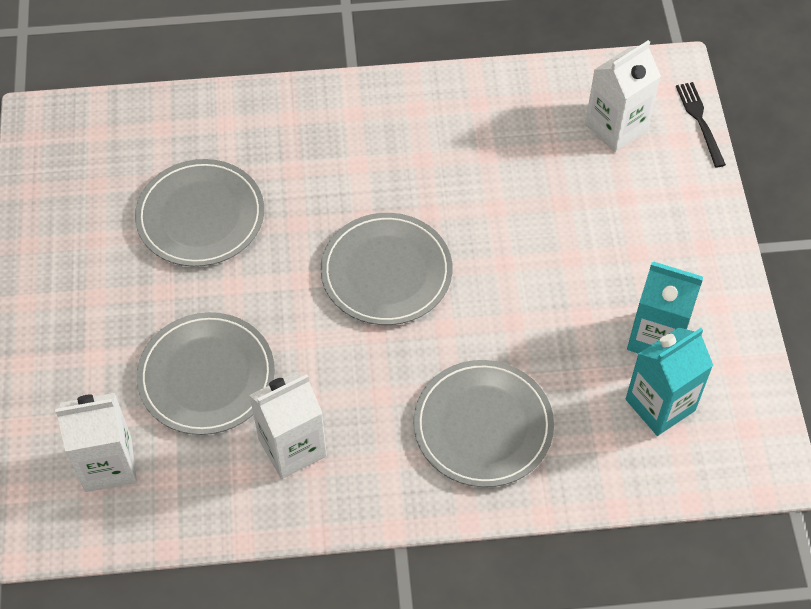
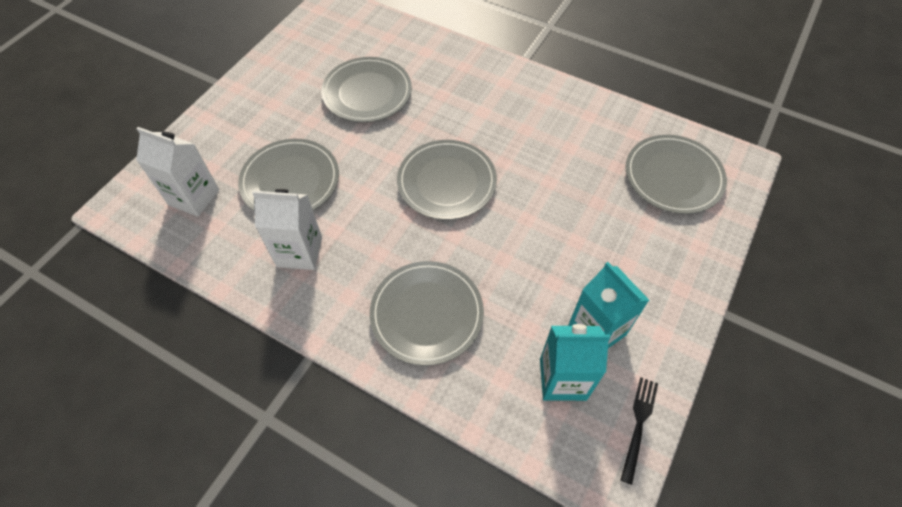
camera: 35 degrees right, 0 degrees up
white carton [585,40,661,152] -> grey plate [625,135,727,214]
black fork [676,82,726,168] -> black fork moved to [620,377,658,485]

